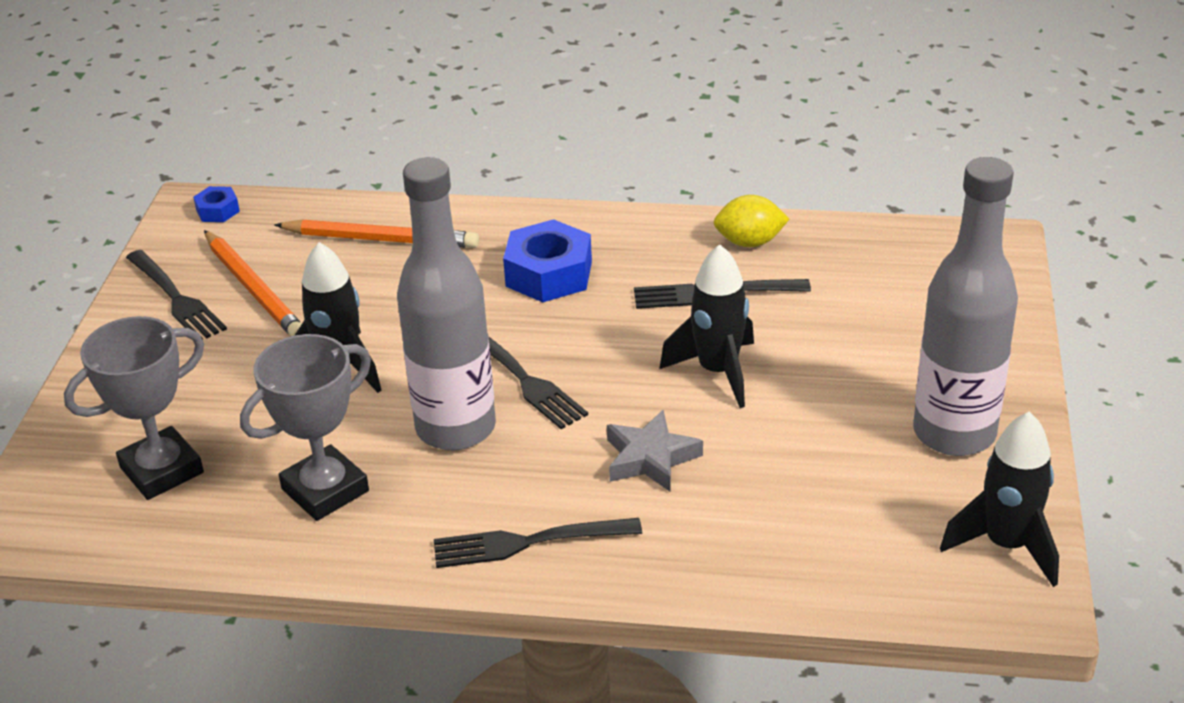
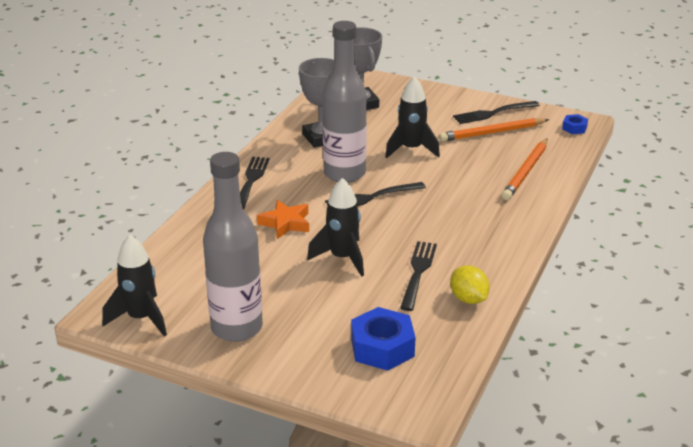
camera: 105 degrees right, 5 degrees down
blue nut [503,219,592,302] -> blue nut moved to [351,307,416,371]
grey star [607,410,703,491] -> orange star [257,200,309,239]
yellow lemon [714,195,789,247] -> yellow lemon turned 45 degrees counterclockwise [450,265,490,304]

